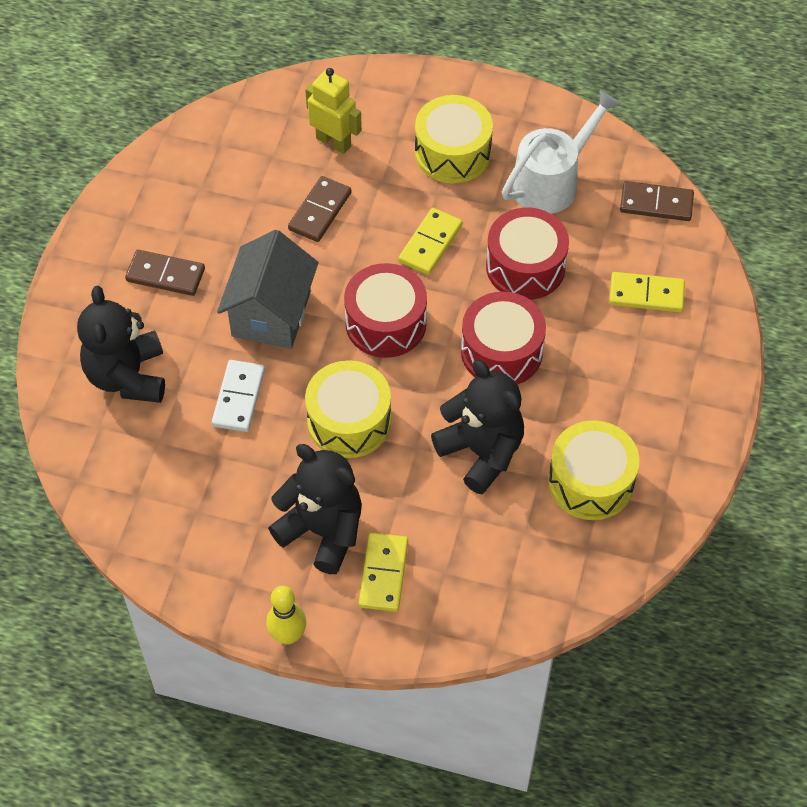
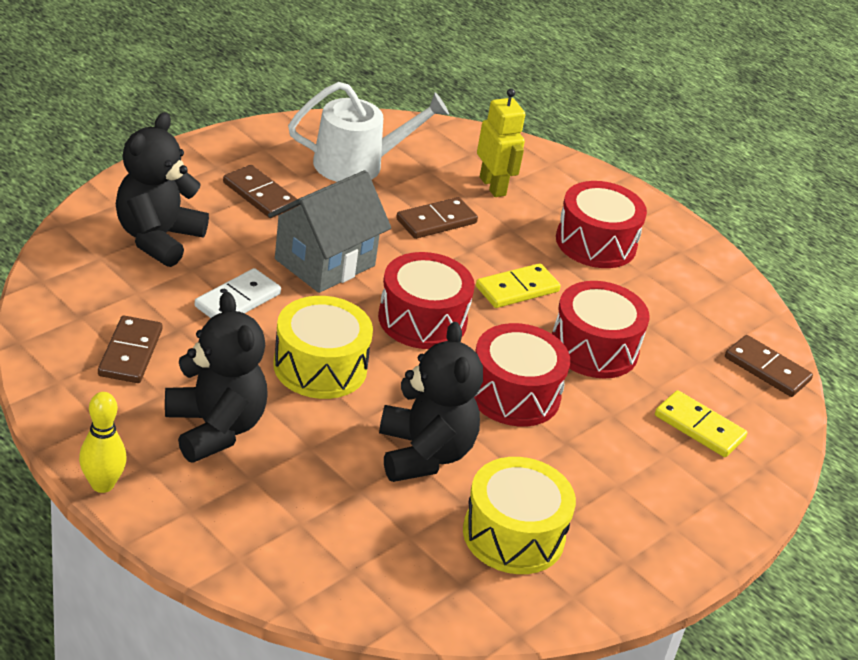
camera: 25 degrees right, 20 degrees down
yellow domino [359,533,408,612] -> none
yellow drum [415,95,493,183] -> red drum [556,181,647,268]
white watering can [502,90,621,214] -> white watering can moved to [288,82,449,182]
none -> brown domino [98,316,162,383]

